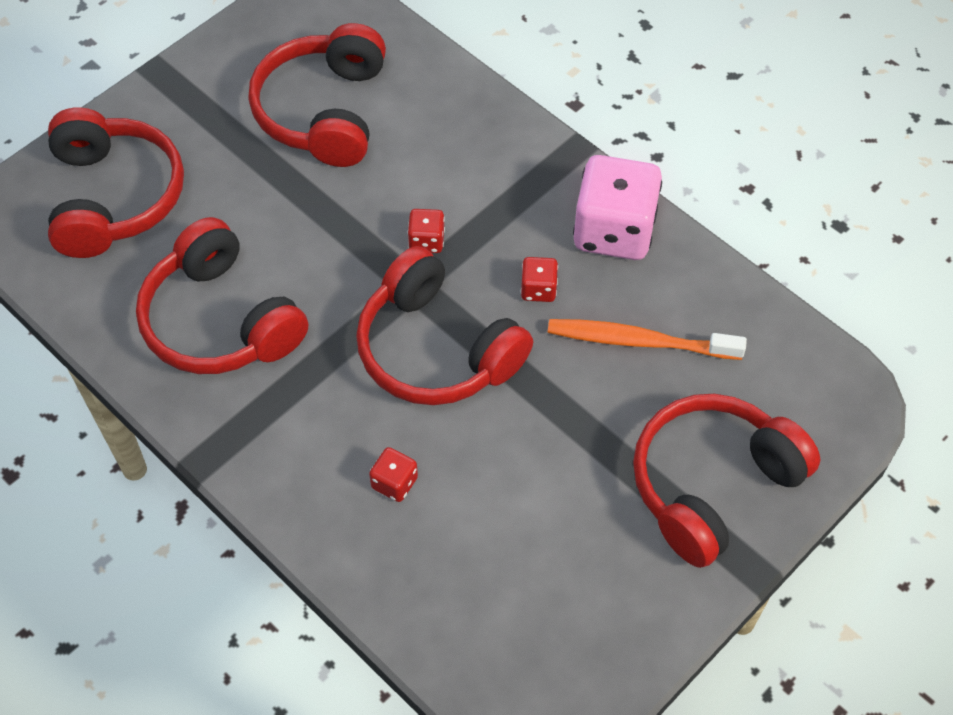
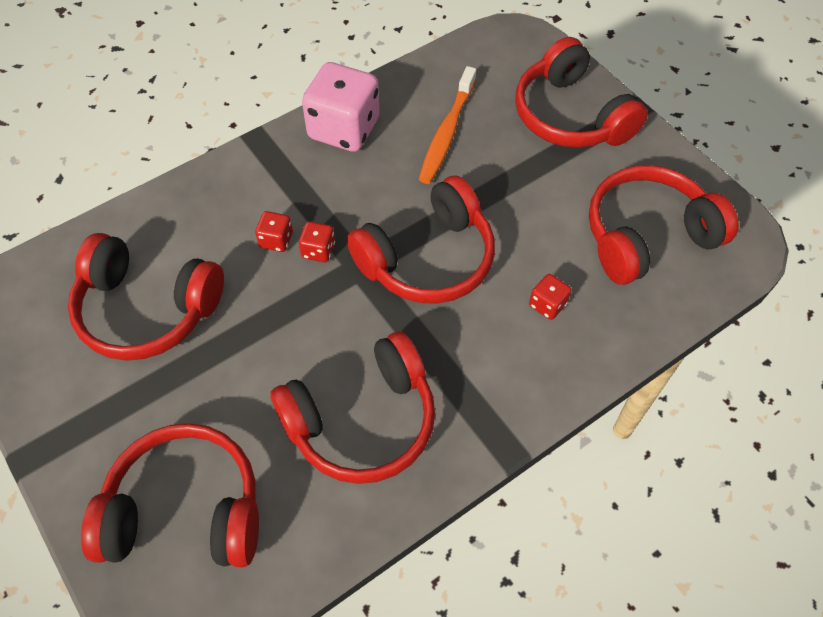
camera: 80 degrees left, 0 degrees up
red dice [521,257,558,302] -> red dice moved to [255,211,293,252]
none -> red headphones [589,165,739,285]

